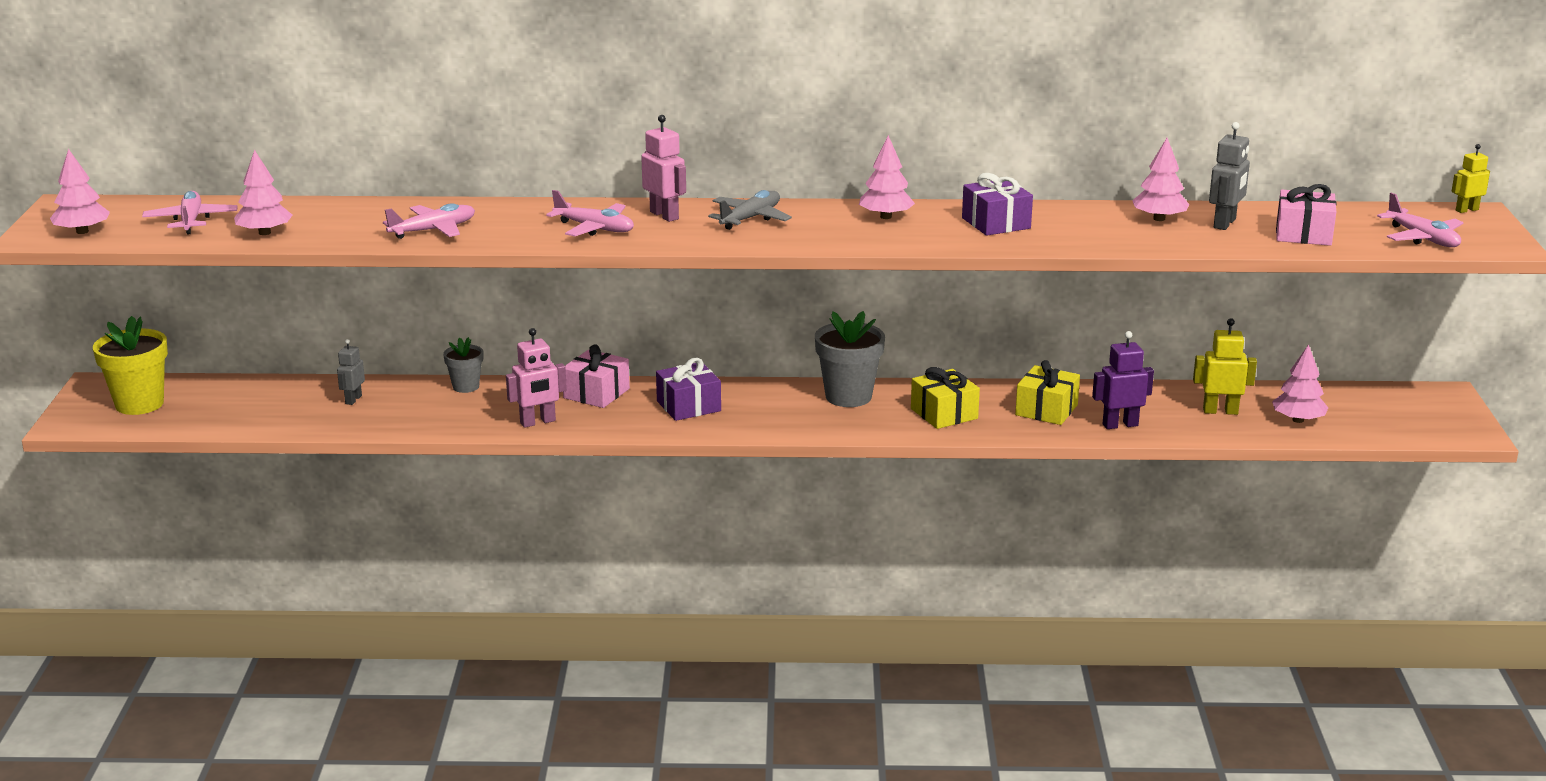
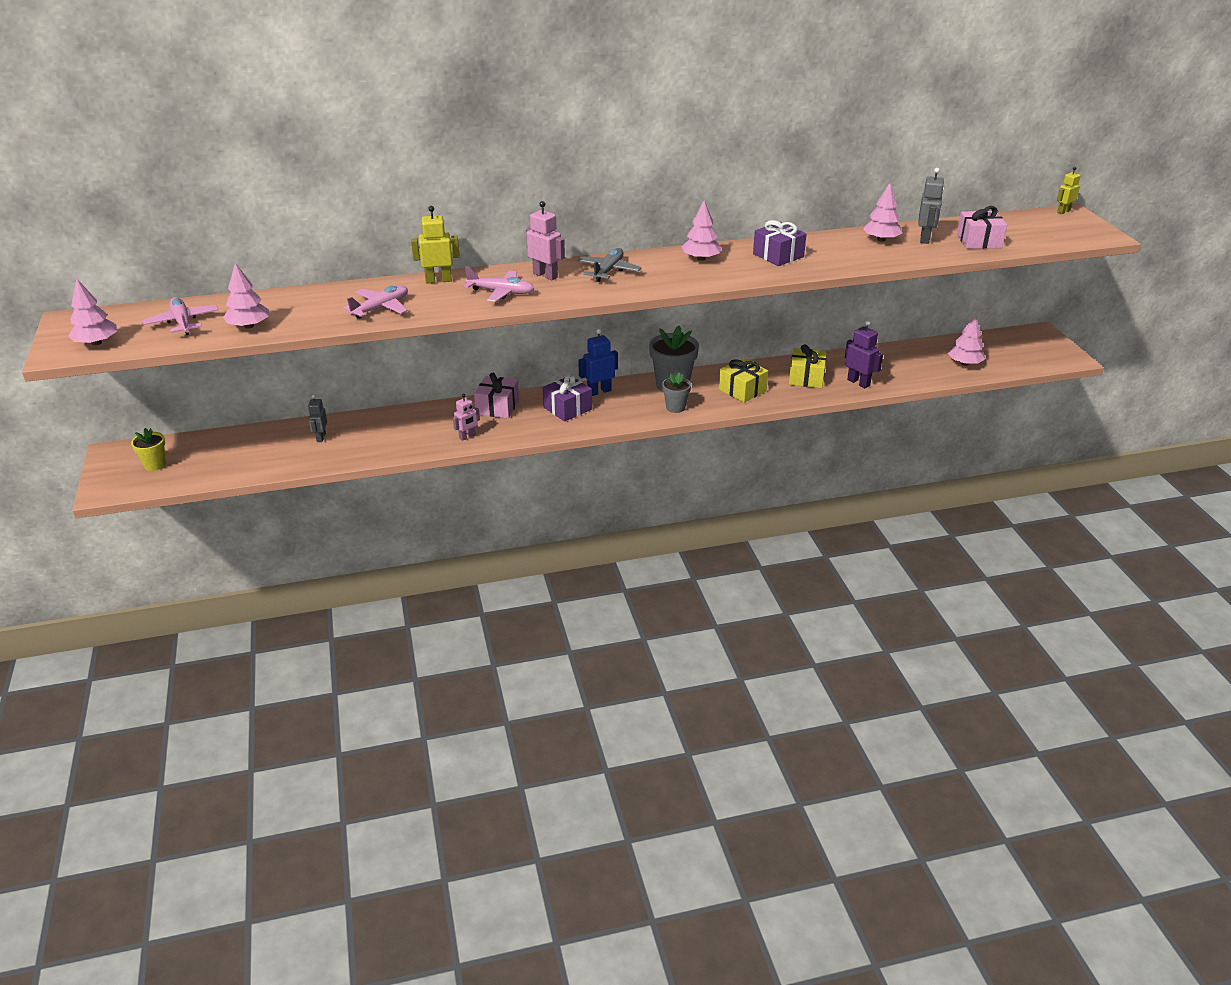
camera: 15 degrees left, 10 degrees up
yellow flower pot [93,316,168,415] -> yellow flower pot [131,428,166,471], size x0.57
grey flower pot [443,337,483,393] -> grey flower pot moved to [662,373,691,413]
pink robot [506,328,567,428] -> pink robot [453,394,480,441], size x0.67
purple robot [1092,331,1154,429] -> purple robot turned 75 degrees clockwise [845,320,883,388]
yellow robot [1193,318,1257,415] -> yellow robot moved to [411,206,460,283]
pink plane [1377,192,1463,247] -> none
none -> blue robot [578,329,618,396]

